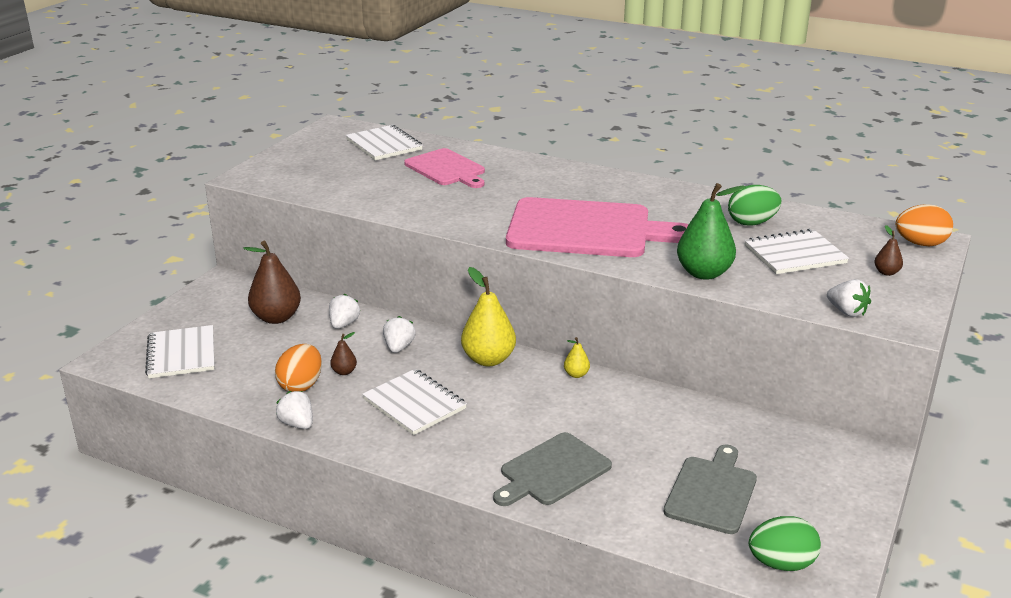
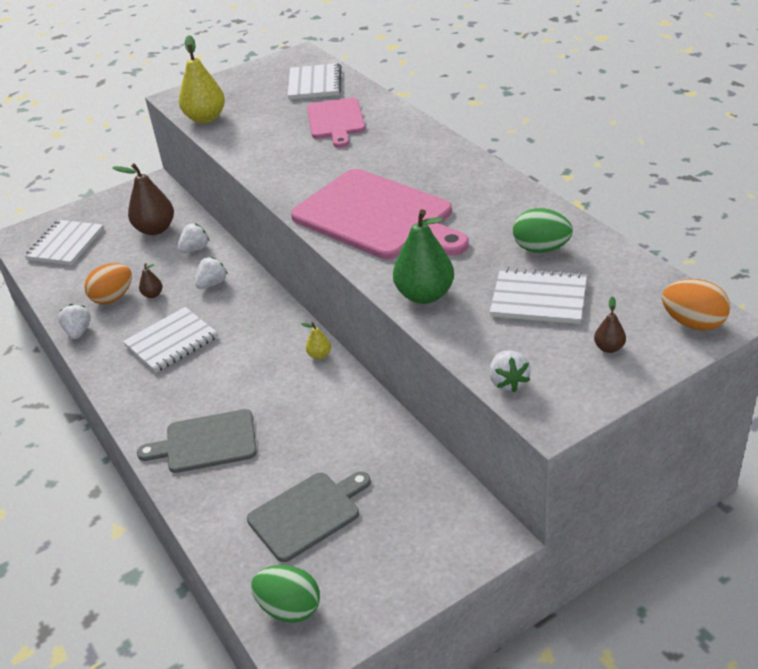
camera: 35 degrees right, 10 degrees up
white notebook [362,369,467,435] -> white notebook turned 60 degrees clockwise [123,307,218,373]
yellow pear [461,267,516,366] -> yellow pear moved to [179,35,225,123]

